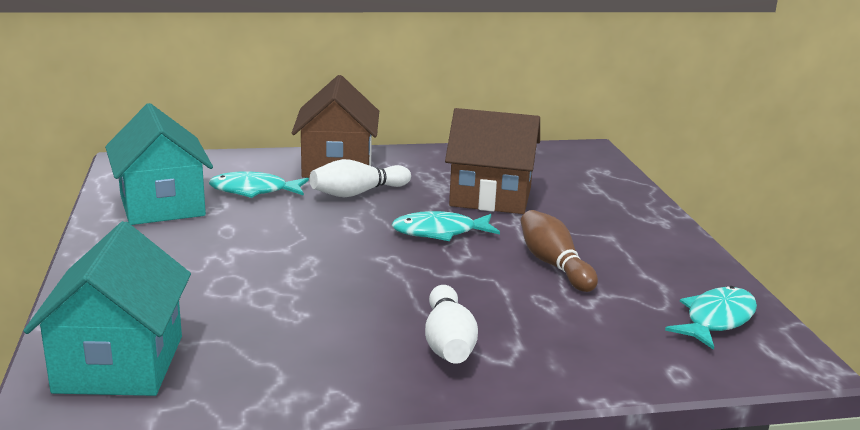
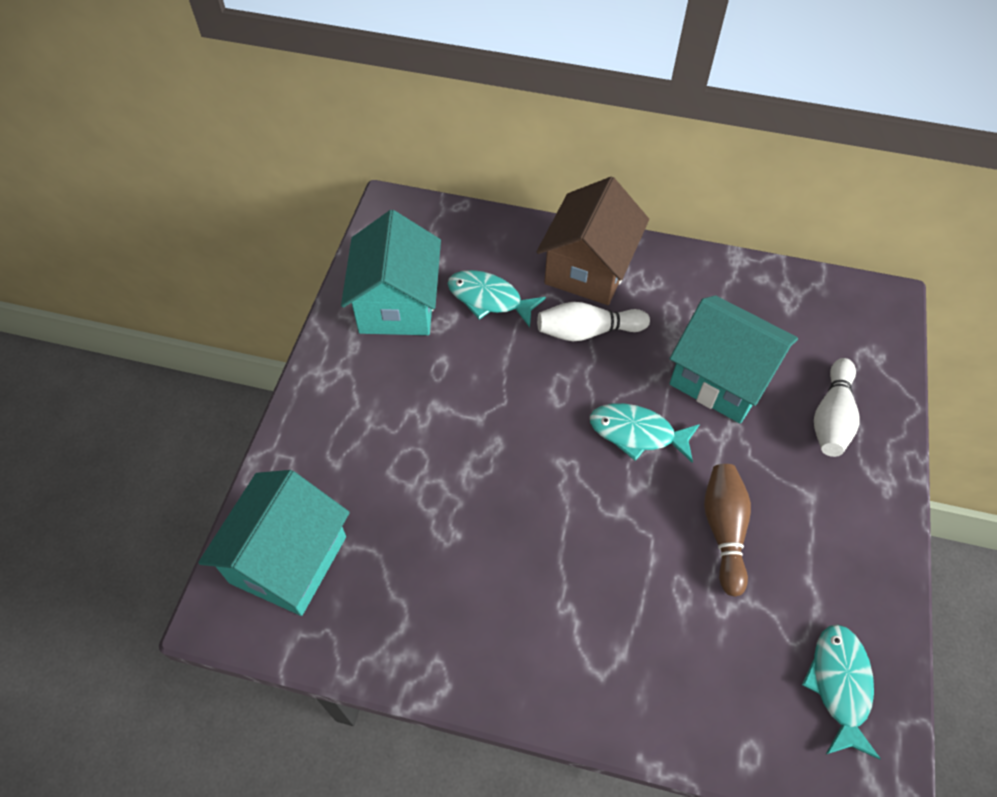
camera: 25 degrees right, 35 degrees up
white bowling pin [425,285,478,364] -> white bowling pin moved to [814,358,860,457]
brown house [445,108,540,214] -> turquoise house [669,295,798,424]
turquoise fish [665,286,757,350] -> turquoise fish turned 60 degrees counterclockwise [802,624,881,759]

